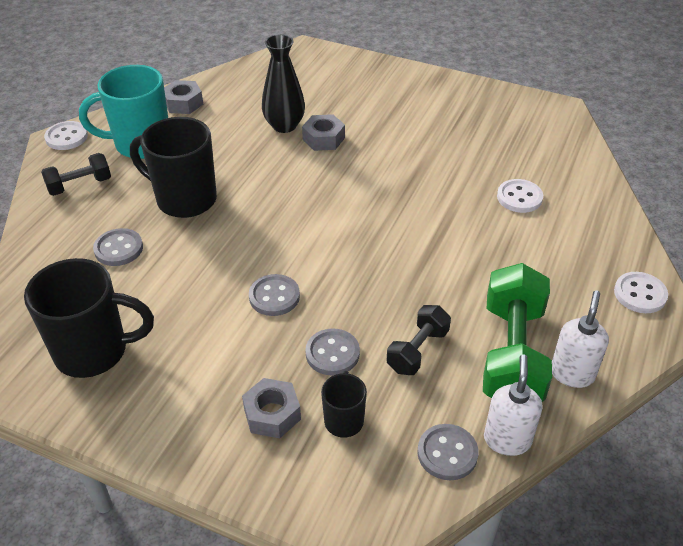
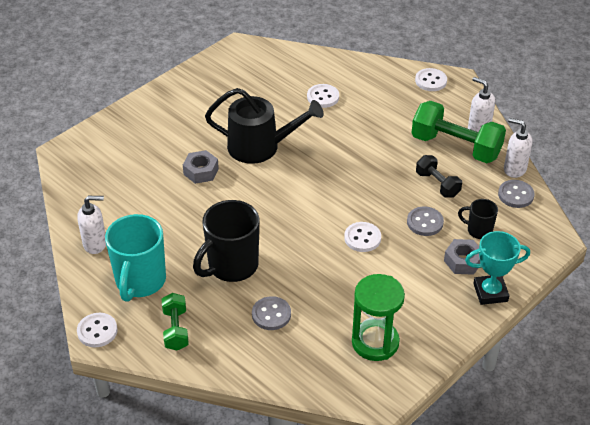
camera: 70 degrees left, 0 degrees up
black mug [24,258,154,378] -> green hourglass [352,274,405,361]
black dumbbell [41,153,111,196] -> green dumbbell [162,293,189,350]
grey nut [164,80,204,114] -> white soap dispenser [77,196,106,254]
grey button [249,274,300,316] -> white button [344,222,381,252]
black vase [262,34,305,133] -> none
none -> black watering can [205,88,324,164]
none -> turquoise trophy [465,231,530,305]

